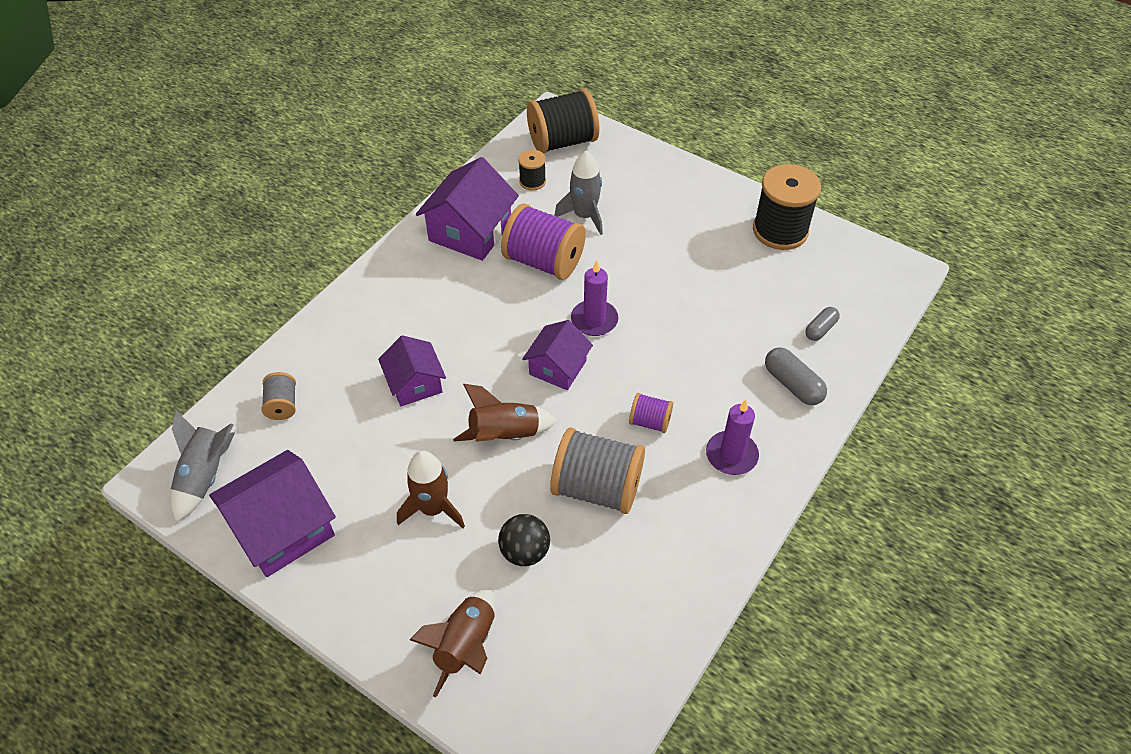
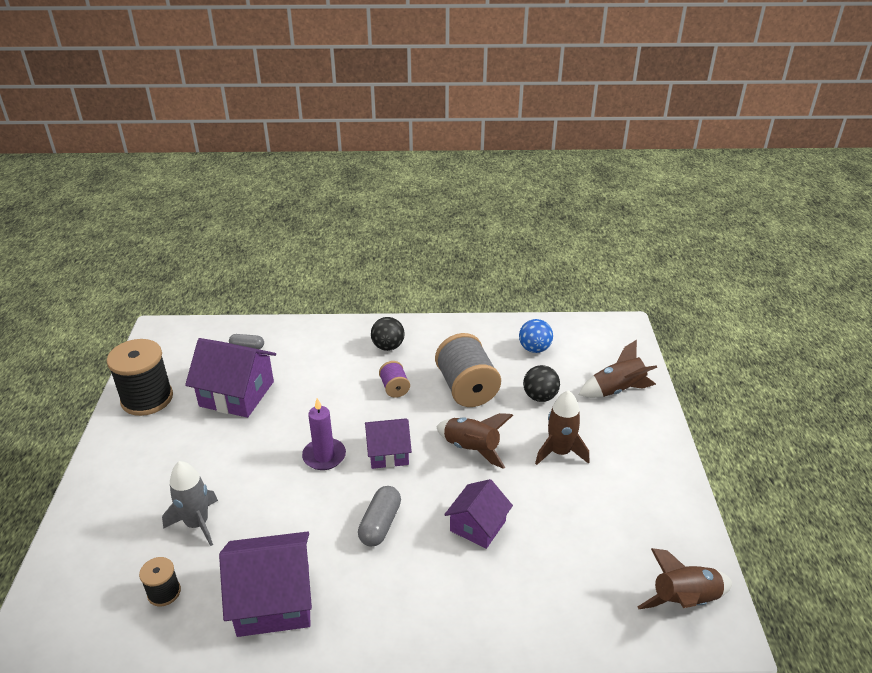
camera: 125 degrees left, 15 degrees down
grey rocket [170,410,235,522] -> brown rocket [638,548,732,609]
purple house [209,450,336,577] -> purple house moved to [185,338,276,418]
grey spool [262,372,296,420] -> none
purple spool [501,204,586,280] -> none
black spool [527,89,599,154] -> none
purple candle [706,400,759,475] -> black ball [371,317,405,351]
grey capsule [765,347,827,405] -> grey capsule moved to [358,486,401,546]
none -> blue ball [519,319,553,353]

